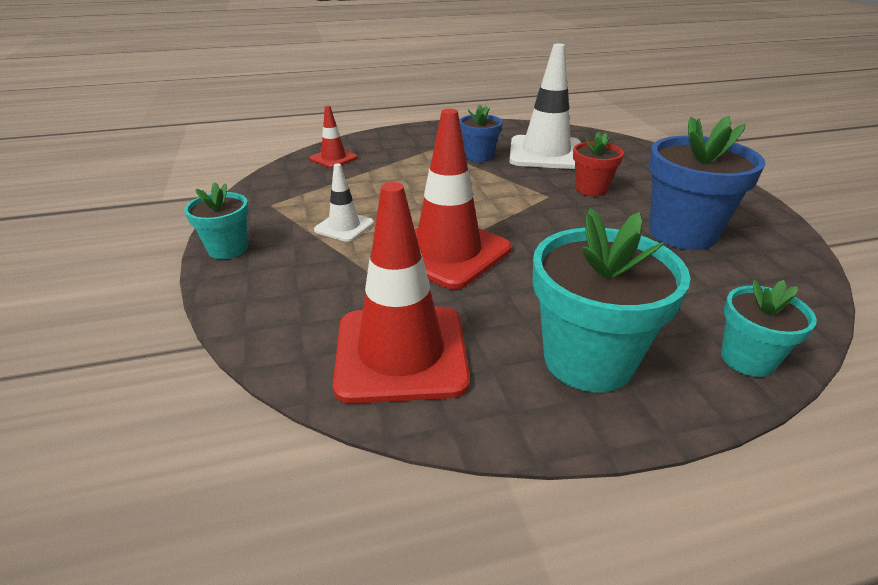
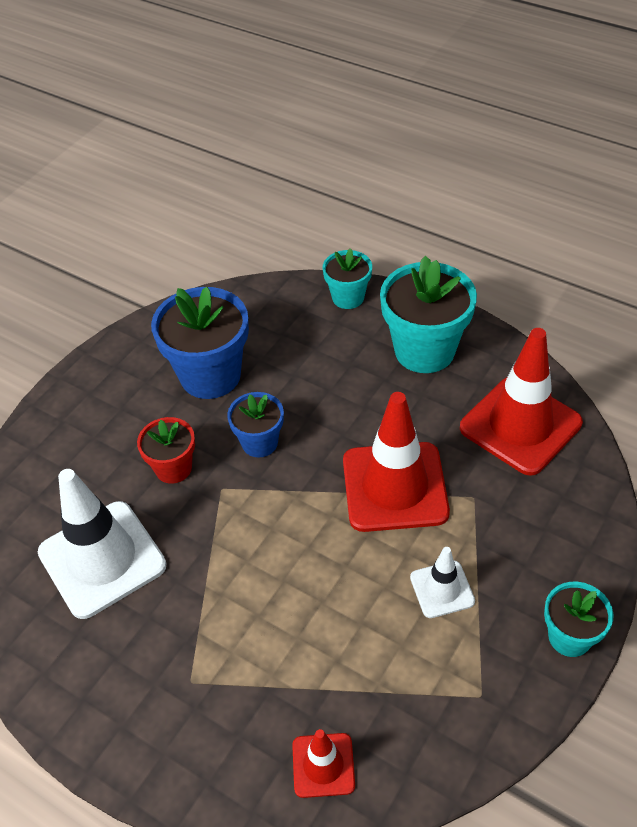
camera: 130 degrees left, 15 degrees up
blue flower pot [459,105,503,162] -> blue flower pot moved to [227,392,284,458]

